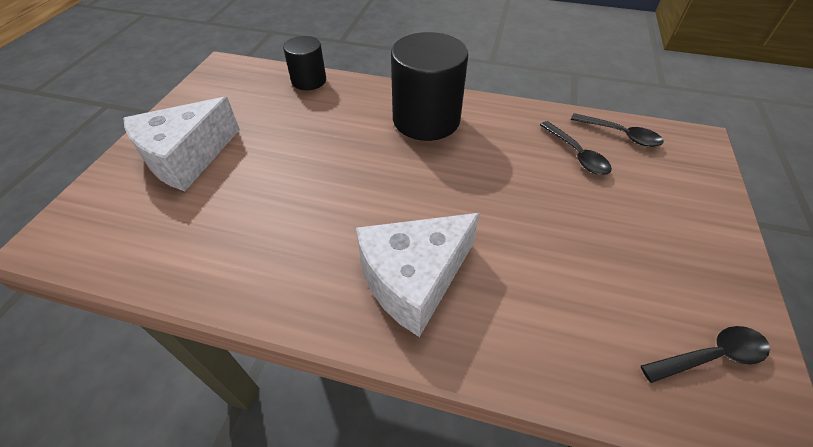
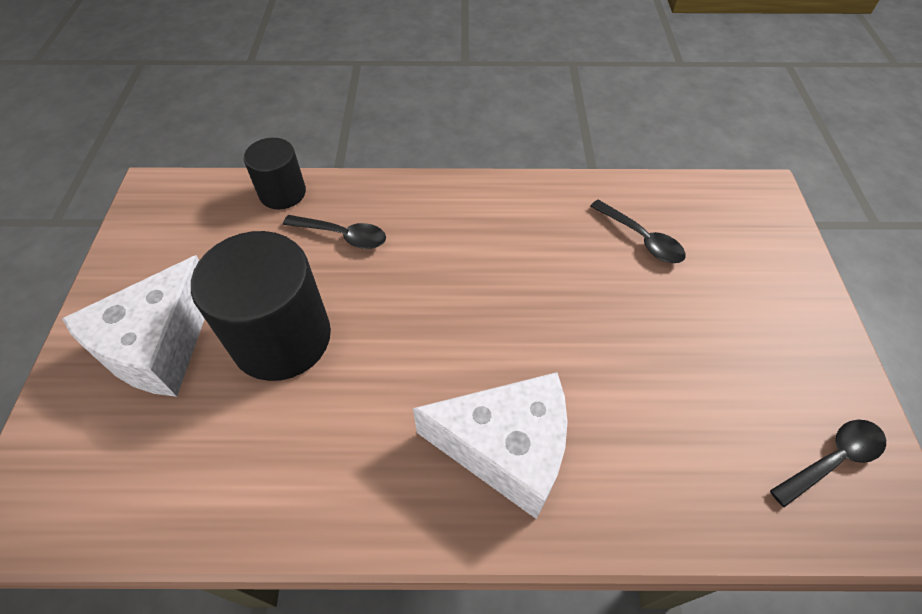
camera: 15 degrees left, 5 degrees up
white cheese [356,213,480,337] -> white cheese turned 120 degrees counterclockwise [413,372,568,519]
black cylinder [391,32,468,141] -> black cylinder moved to [191,231,331,381]
black spoon [571,113,664,147] -> black spoon moved to [283,215,386,249]

